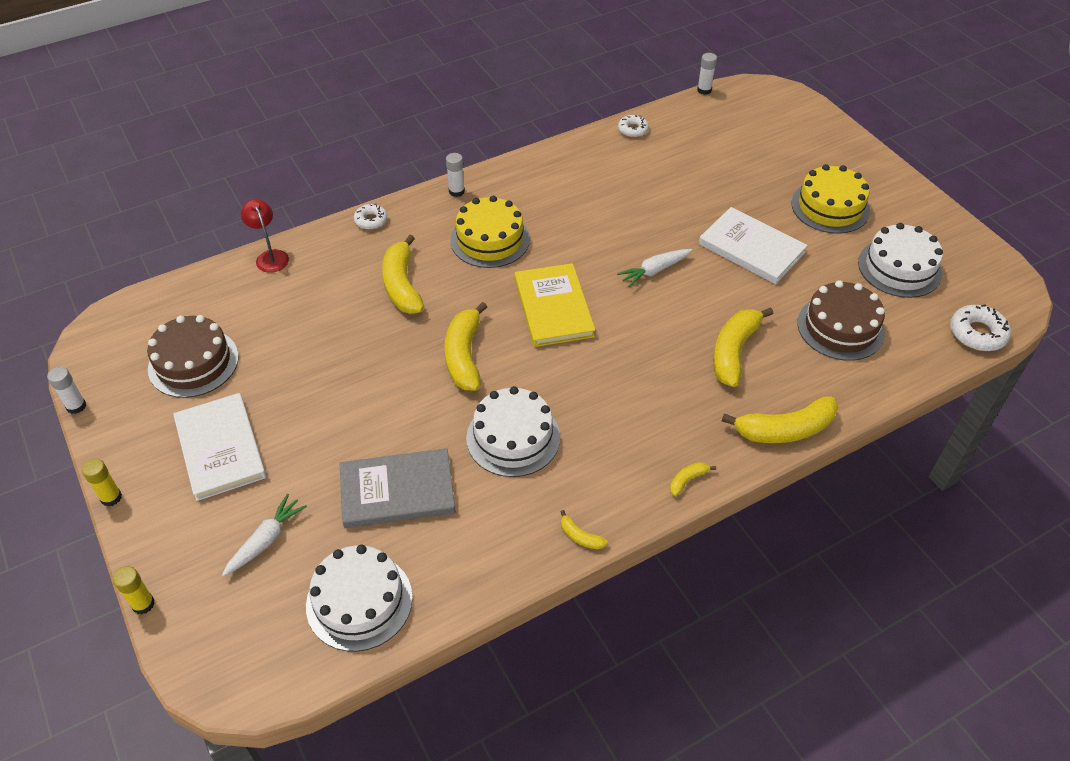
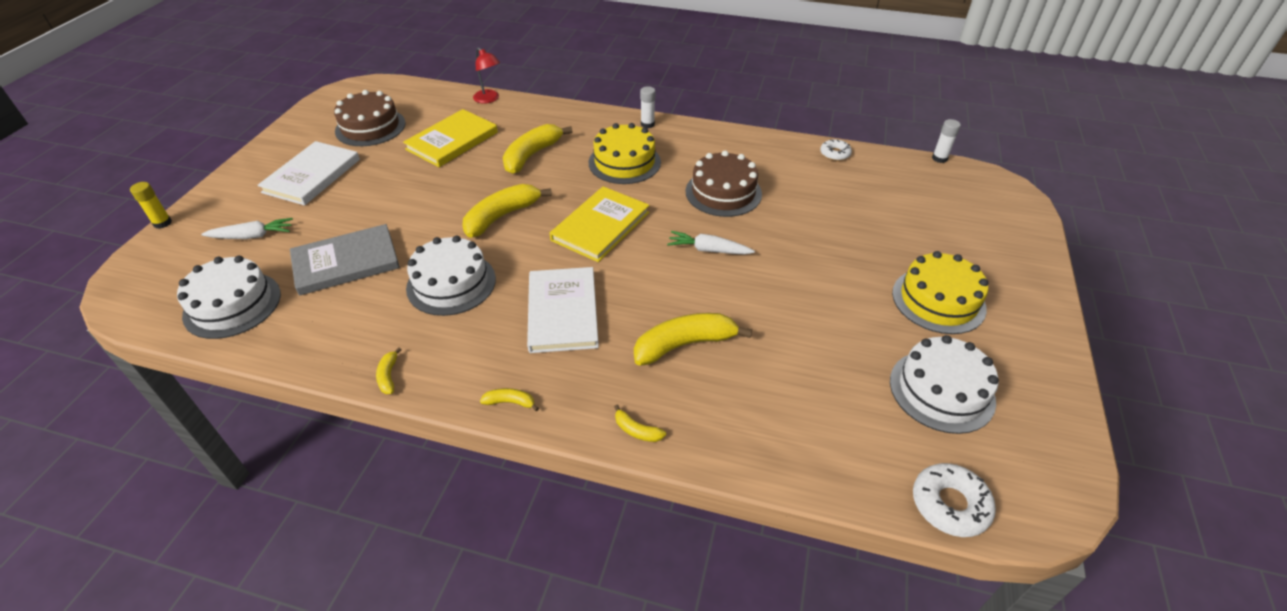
camera: 45 degrees right, 5 degrees down
white glue stick [47,367,86,414] -> none
yellow glue stick [82,458,122,507] -> none
red lamp [241,199,289,273] -> red lamp turned 120 degrees clockwise [473,47,500,104]
grey book [340,448,456,528] -> grey book turned 60 degrees counterclockwise [290,224,400,296]
white donut [354,204,387,230] -> none
white book [699,207,808,284] -> white book moved to [527,267,599,353]
yellow banana [722,396,838,443] -> yellow banana [614,405,666,442], size x0.45
brown cake [797,280,885,361] -> brown cake moved to [686,150,762,217]
none -> yellow book [403,109,498,167]

